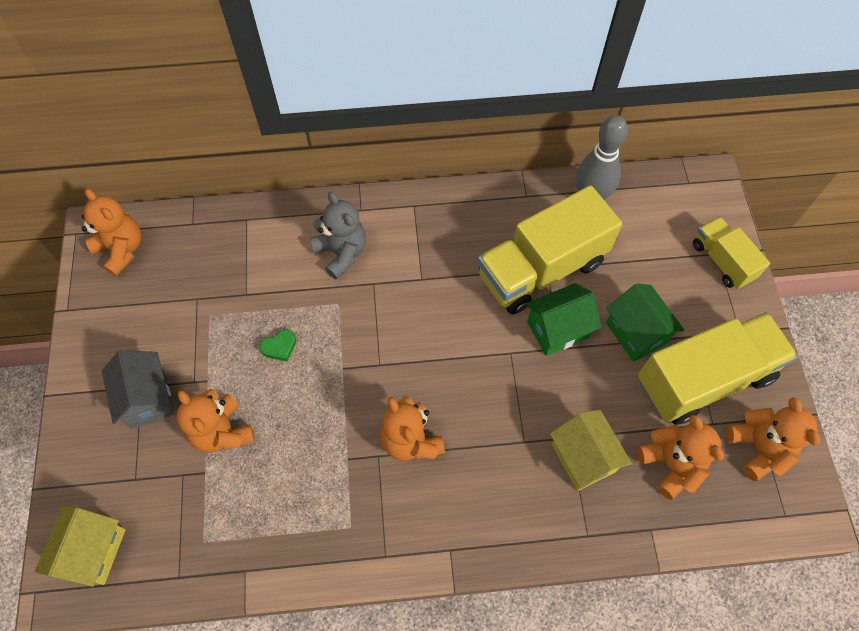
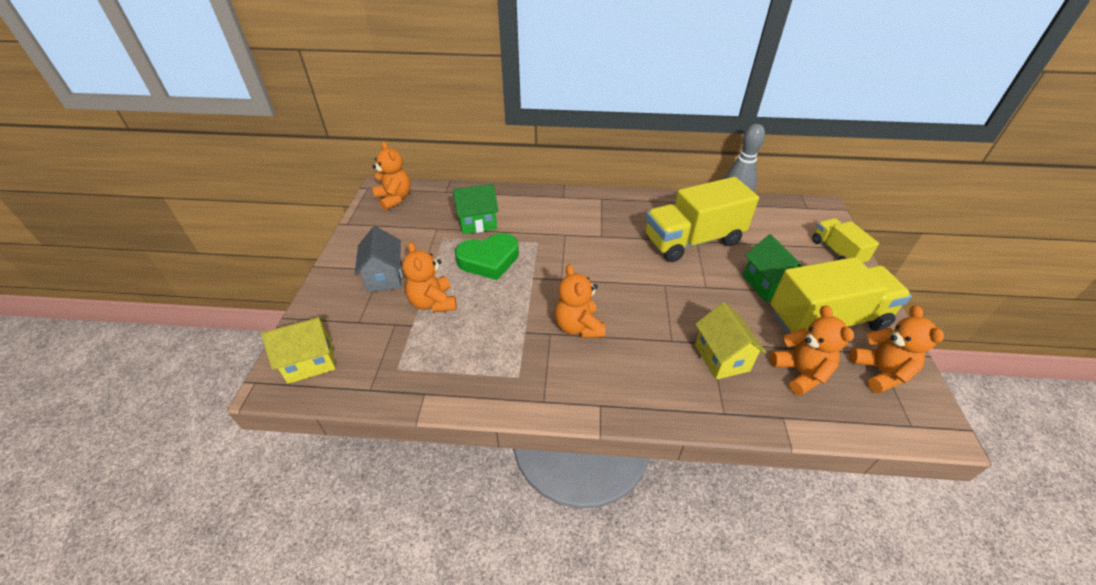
camera: 10 degrees right, 20 degrees down
yellow house [35,507,126,587] -> yellow house turned 45 degrees clockwise [261,317,336,384]
green heart [260,329,296,361] -> green heart [455,233,519,280], size x2.29
grey teddy bear [310,192,366,280] -> none
green house [526,283,602,356] -> green house moved to [453,184,498,234]

